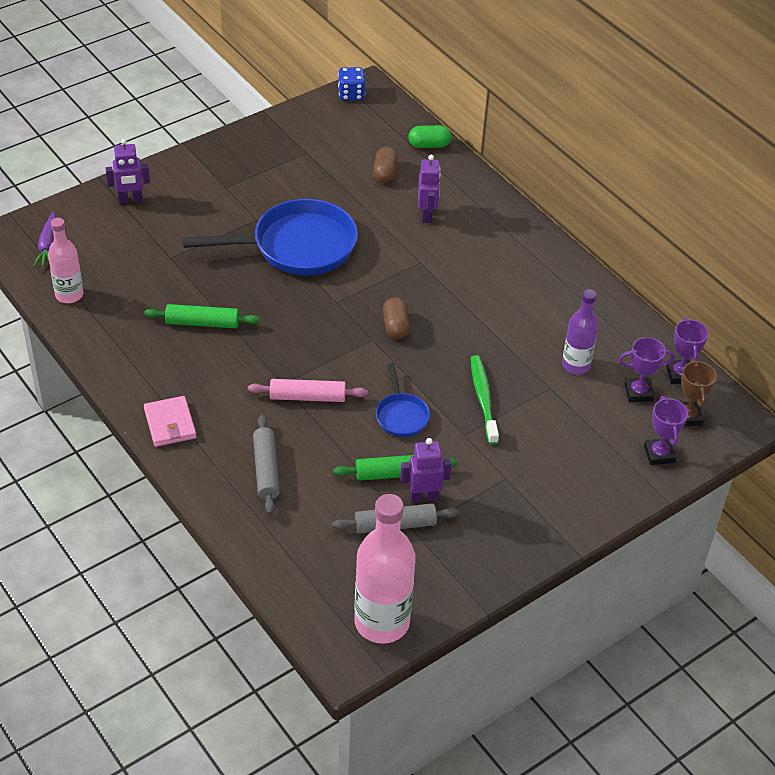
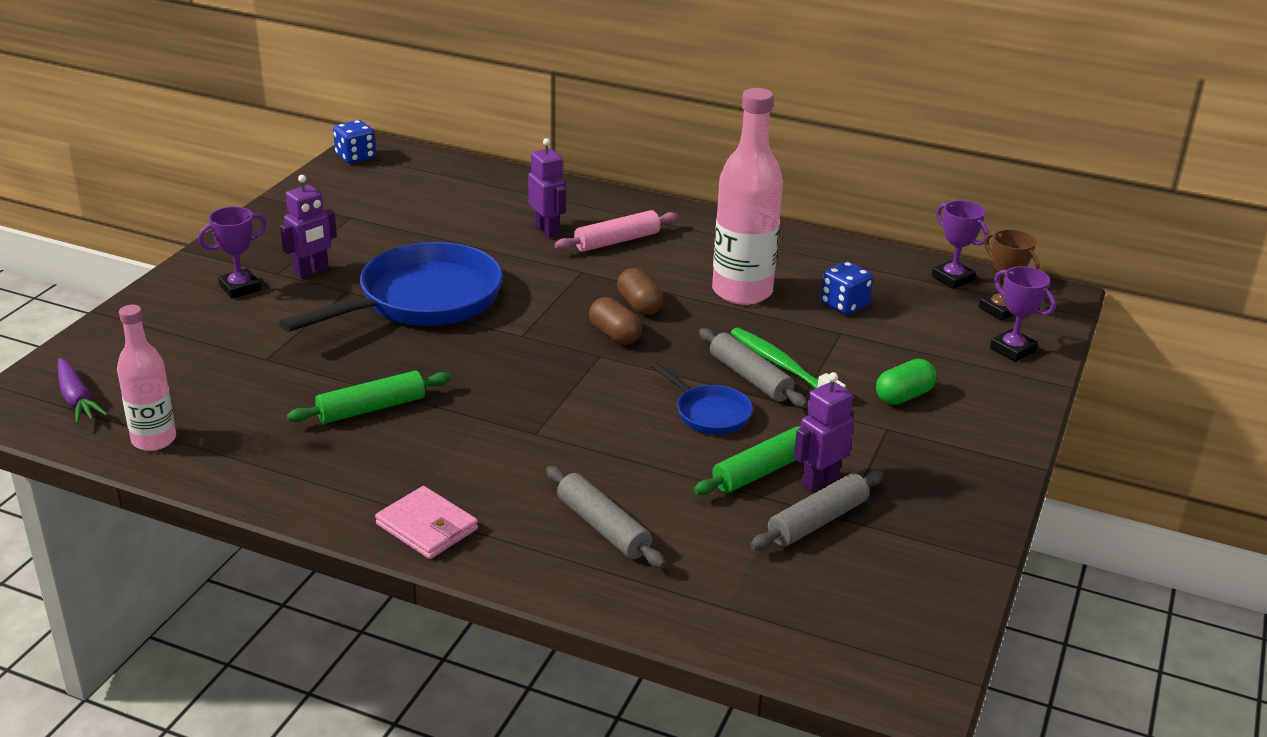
camera: 30 degrees left, 15 degrees down
purple robot [106,139,150,204] -> purple robot moved to [280,175,337,278]
pink rolling pin [248,379,368,402] -> pink rolling pin moved to [554,210,678,252]
pink bottle [354,494,416,644] -> pink bottle moved to [712,88,783,305]
brown capsule [373,147,398,183] -> brown capsule moved to [617,268,663,315]
green capsule [408,125,452,148] -> green capsule moved to [876,359,937,405]
purple bottle [562,289,599,374] -> blue dice [820,261,873,315]
purple trophy [619,337,675,402] -> purple trophy moved to [198,207,267,299]
none -> grey rolling pin [699,328,808,408]

